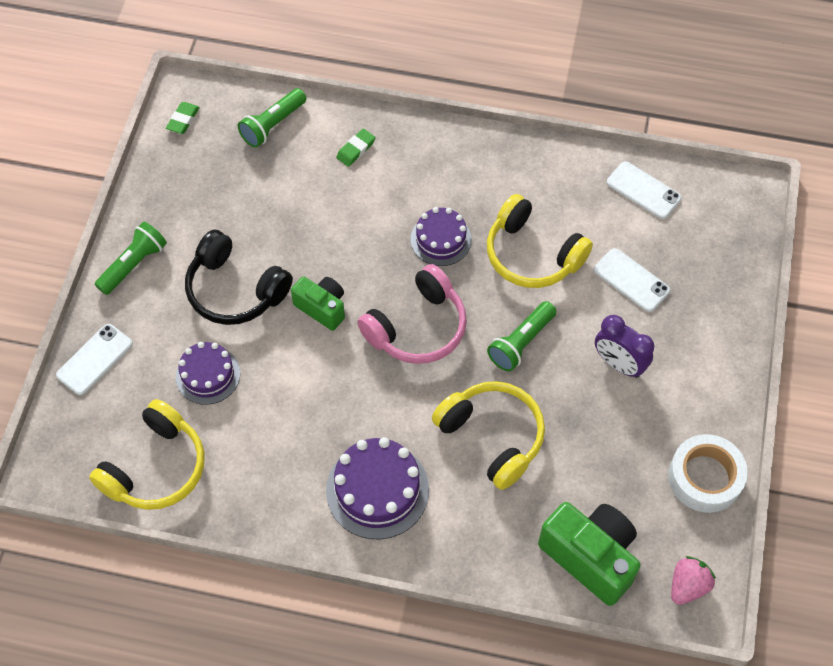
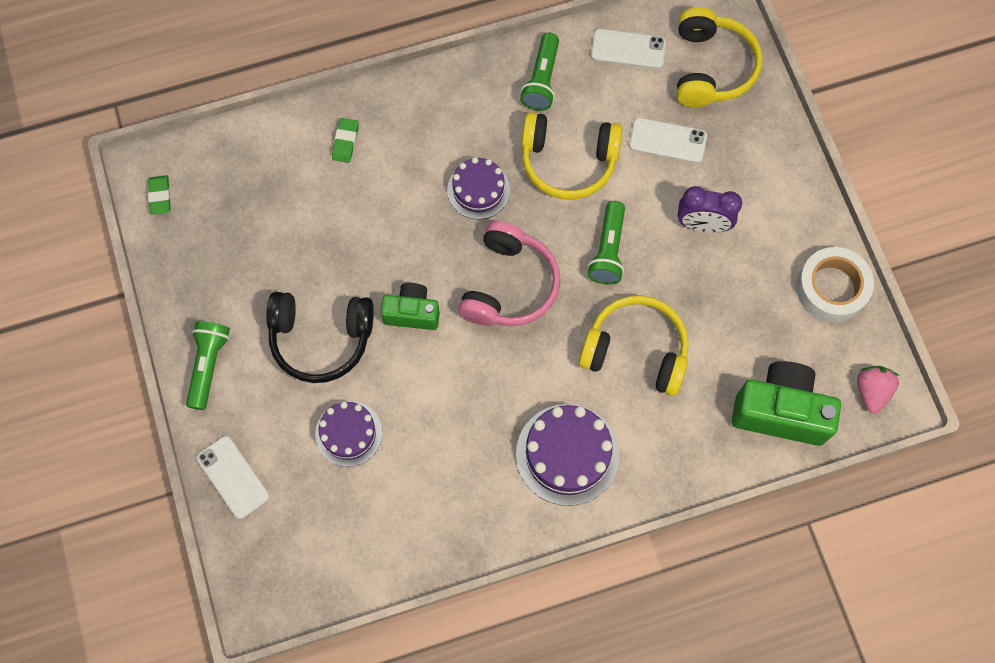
camera: 30 degrees left, 10 degrees up
white phone [56,324,133,395] -> white phone turned 45 degrees counterclockwise [196,436,270,519]
yellow headphones [89,399,204,510] -> yellow headphones moved to [677,7,763,107]
green flashlight [238,88,307,148] -> green flashlight moved to [520,33,559,111]

